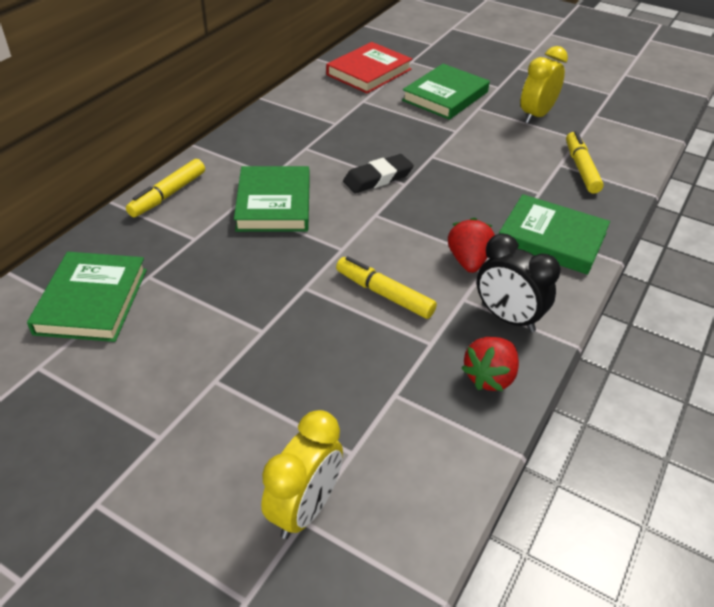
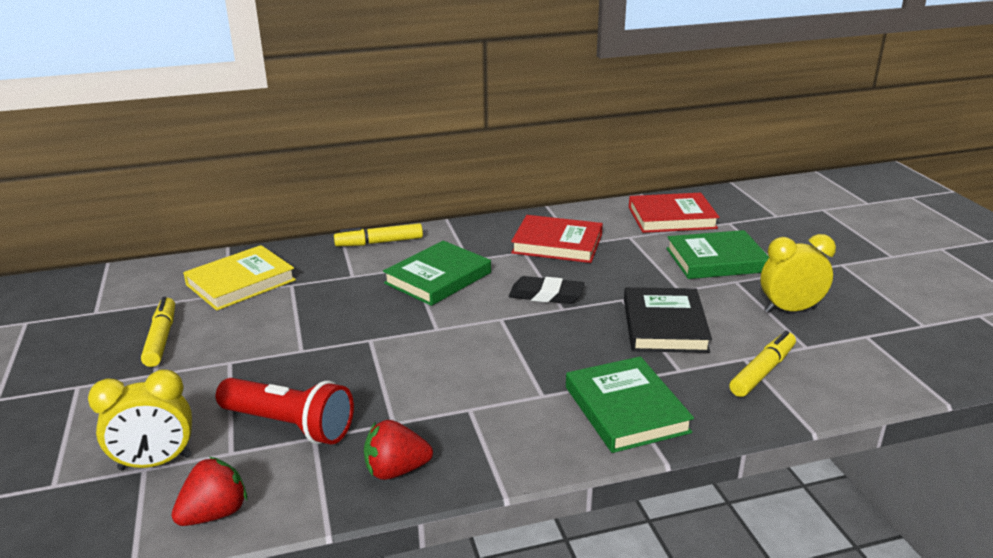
camera: 45 degrees right, 15 degrees down
green book [27,252,147,342] -> yellow book [183,245,296,311]
yellow marker [336,256,437,319] -> yellow marker moved to [141,297,175,367]
red strawberry [448,218,495,273] -> red strawberry moved to [171,457,247,526]
black clock [477,233,561,332] -> none
none -> red flashlight [216,378,354,445]
none -> red book [511,215,603,263]
none -> black book [624,287,712,353]

